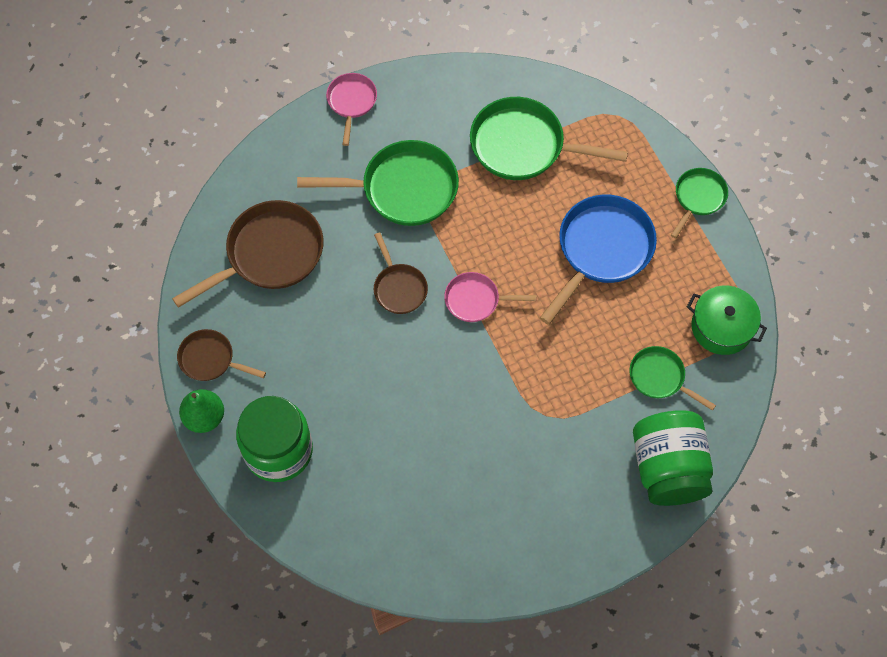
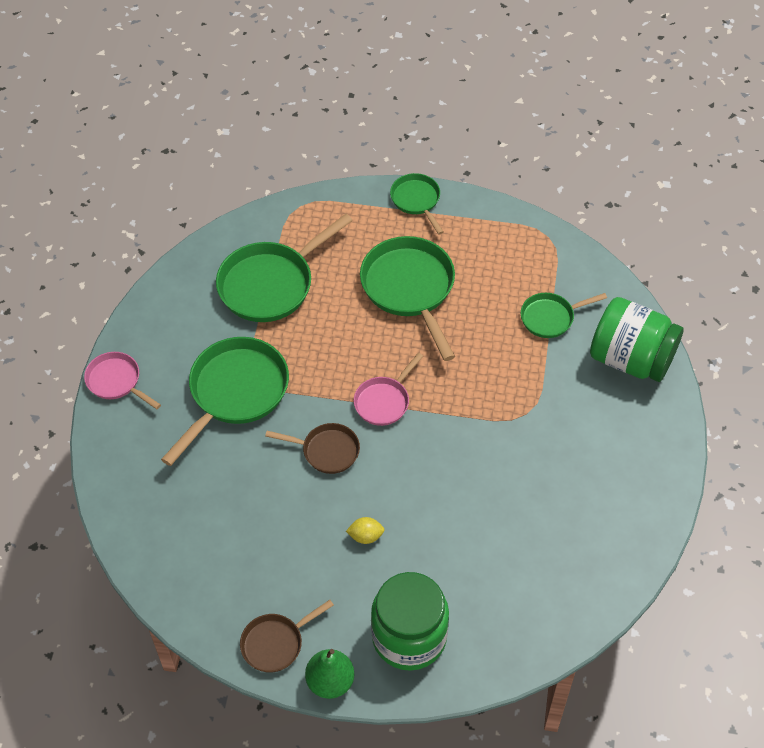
camera: 55 degrees left, 10 degrees down
brown pan [172,200,323,308] -> none
blue pan [540,195,657,325] -> green pan [360,236,455,361]
green pot [687,286,767,355] -> none
none -> yellow lemon [346,517,385,544]

